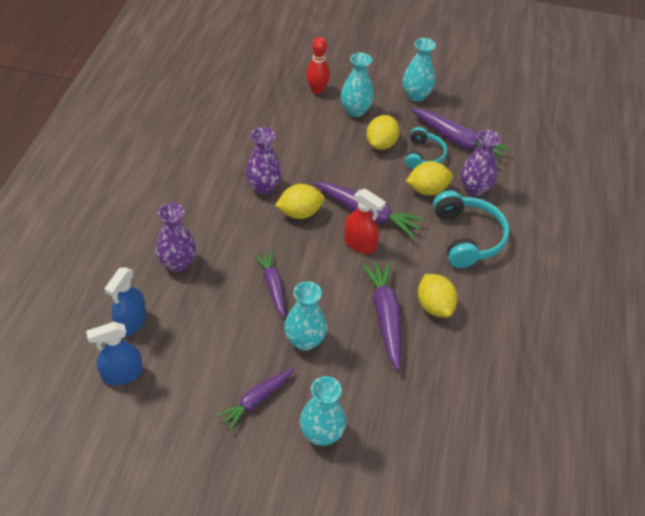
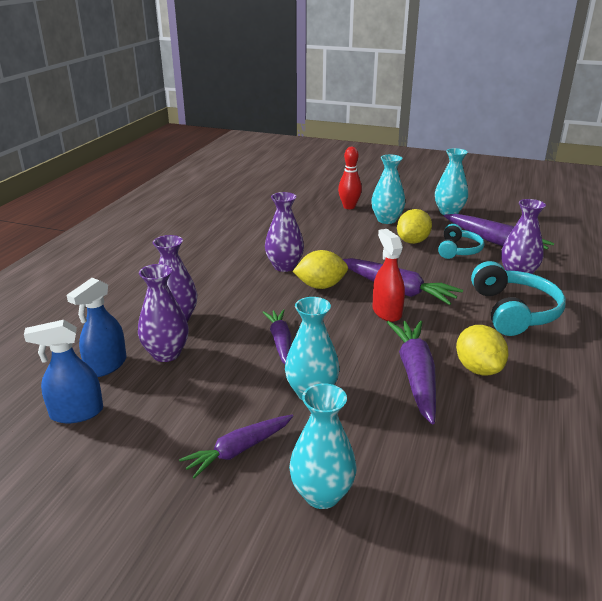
camera: 10 degrees right, 20 degrees down
red spray bottle [344,189,386,254] -> red spray bottle turned 150 degrees counterclockwise [373,229,405,322]
yellow lemon [406,161,453,195] -> none
none -> purple vase [138,264,189,362]

